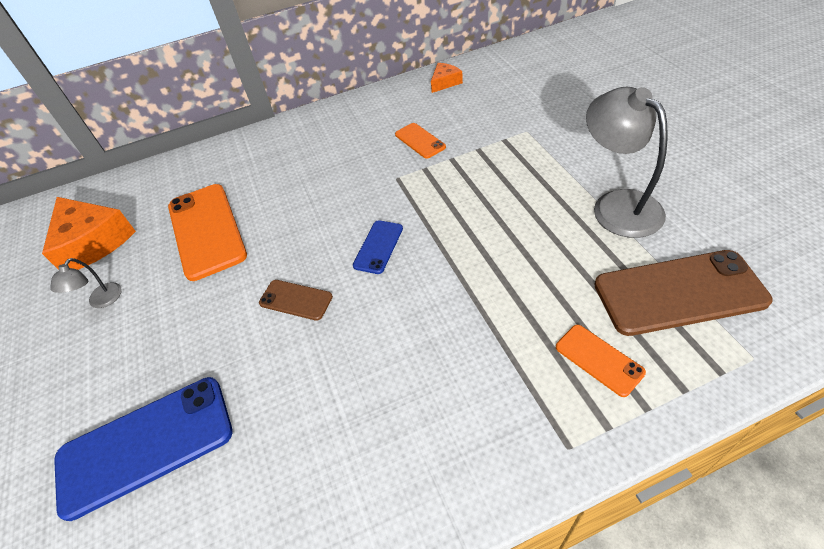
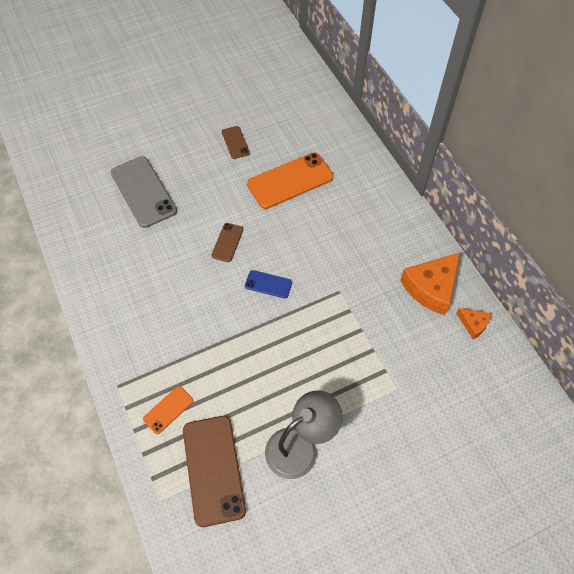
camera: 80 degrees right, 10 degrees up
orange cheese [42,197,136,270] -> orange cheese moved to [400,253,460,315]
grey lamp [50,258,122,308] -> brown phone [222,126,250,159]
blue phone [54,377,233,521] -> grey phone [111,156,177,228]
orange phone [395,123,446,159] -> none

